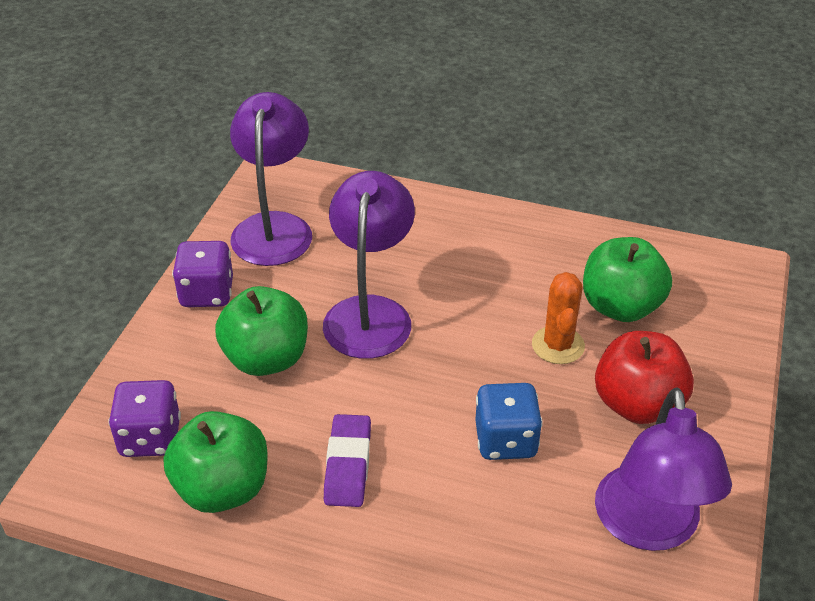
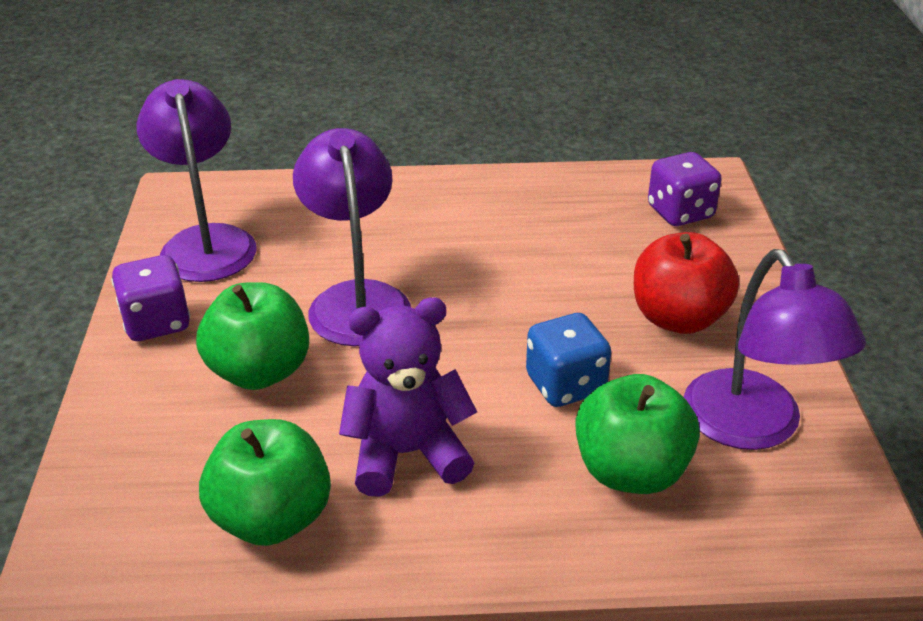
camera: 20 degrees left, 5 degrees down
purple dice [108,380,181,457] -> purple dice moved to [648,152,722,226]
purple eraser [324,414,371,507] -> purple teddy bear [339,297,477,497]
orange cactus [532,272,585,364] -> none
green apple [583,237,672,322] -> green apple moved to [576,374,700,494]

